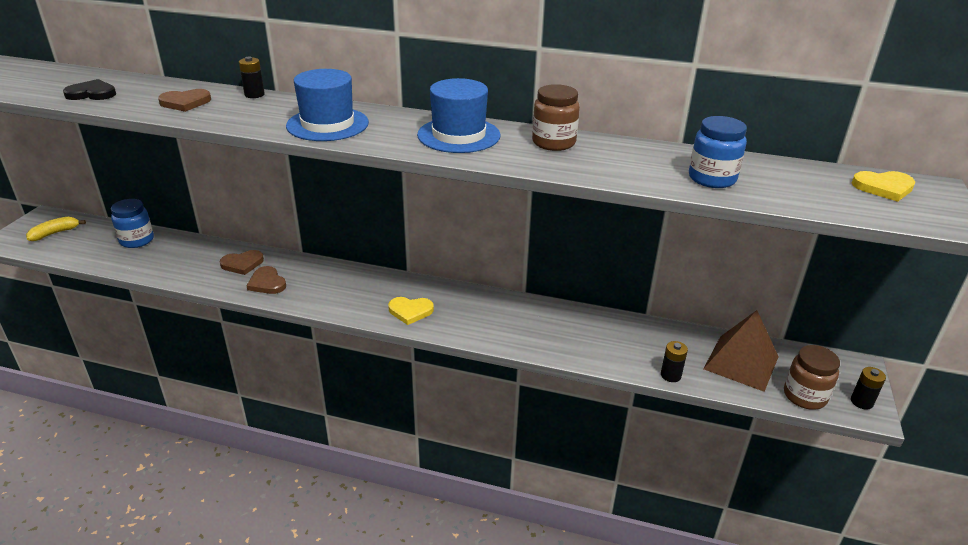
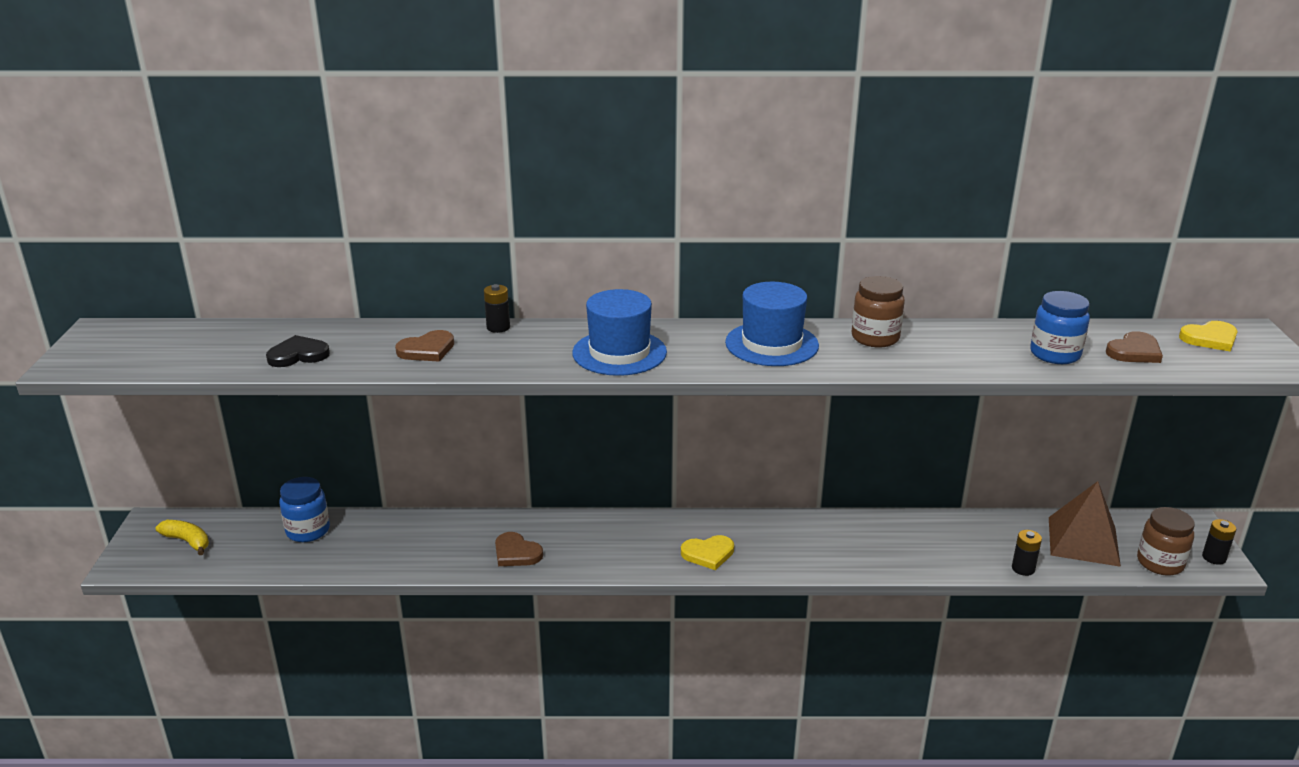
camera: 15 degrees left, 5 degrees down
yellow banana [26,217,86,241] -> yellow banana turned 90 degrees clockwise [155,520,209,555]
brown heart [220,250,264,275] -> brown heart moved to [1106,331,1163,363]

